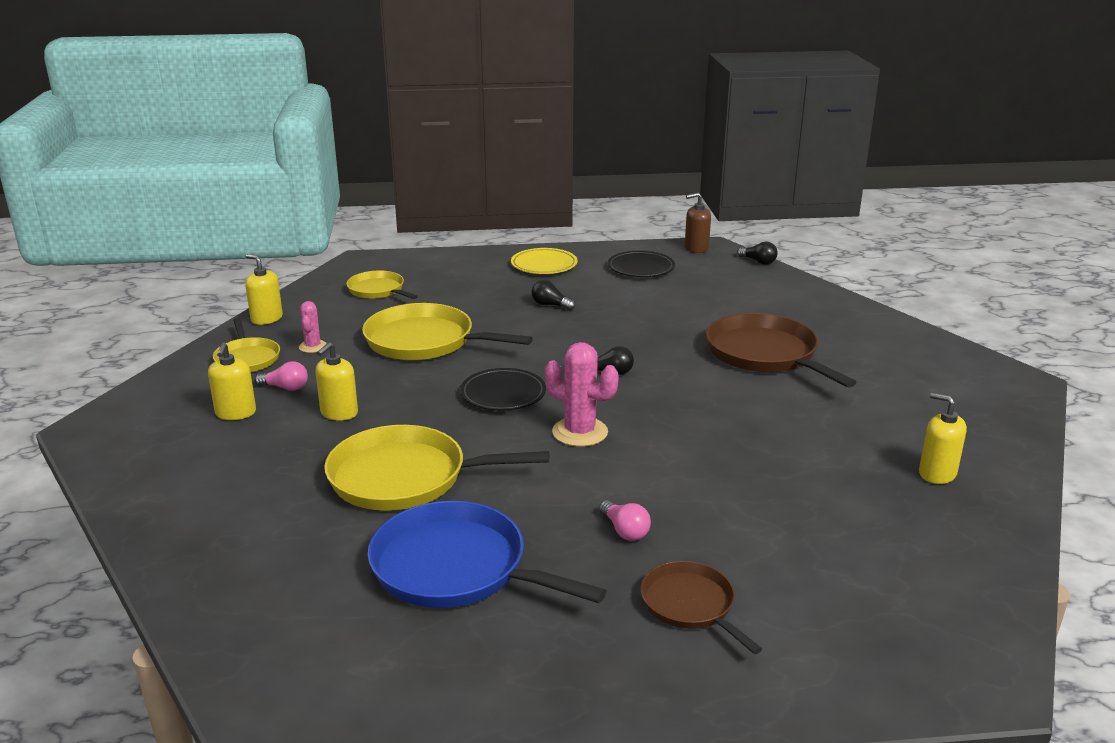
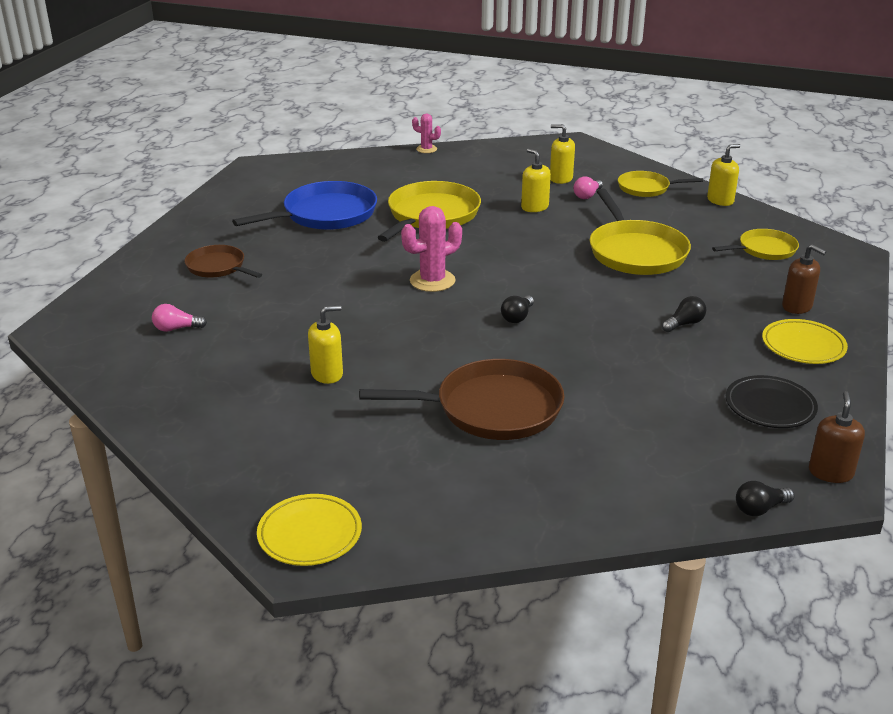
camera: 115 degrees right, 5 degrees up
pink cactus [299,301,327,353] -> pink cactus moved to [412,114,441,153]
yellow pan [362,303,533,360] -> yellow pan turned 120 degrees clockwise [590,189,691,275]
black plate [460,368,546,411] -> none
pink light bulb [599,500,651,541] -> pink light bulb moved to [152,304,207,332]
brown pan [641,561,762,654] -> brown pan turned 135 degrees counterclockwise [185,245,262,278]
yellow soap dispenser [919,393,967,484] -> yellow soap dispenser moved to [308,305,343,384]
none -> yellow plate [257,494,362,566]
none -> brown soap dispenser [782,244,826,314]

